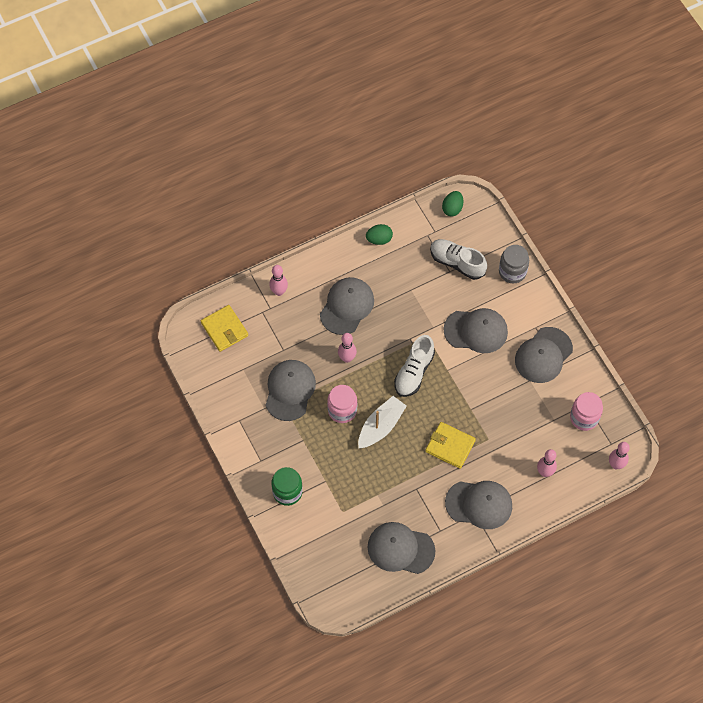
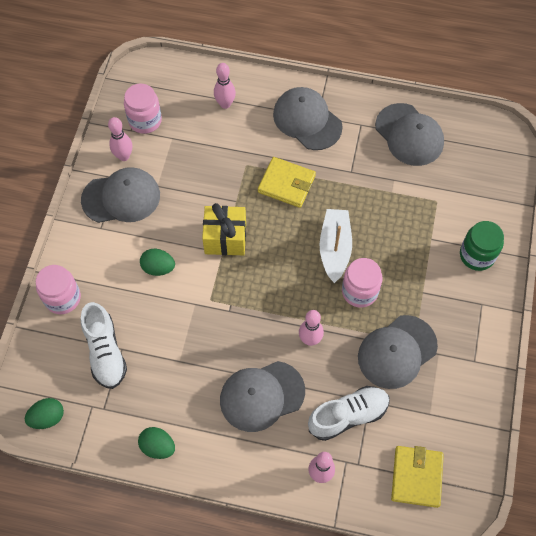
camera: 140 degrees left, 0 degrees up
white boat [358,396,407,449] -> white boat turned 105 degrees clockwise [319,209,352,283]
white shoe [394,335,435,397] -> white shoe moved to [308,386,390,441]
yellow wallet [425,422,476,469] -> yellow wallet turned 45 degrees counterclockwise [258,157,316,208]
grey cap [444,308,508,353] -> green egg [140,249,175,276]
grey jar [499,245,529,283] -> pink jar [36,265,81,314]
pink bowling pin [609,442,630,469] -> pink bowling pin moved to [108,117,132,161]
none -> yellow gift [202,203,246,255]

